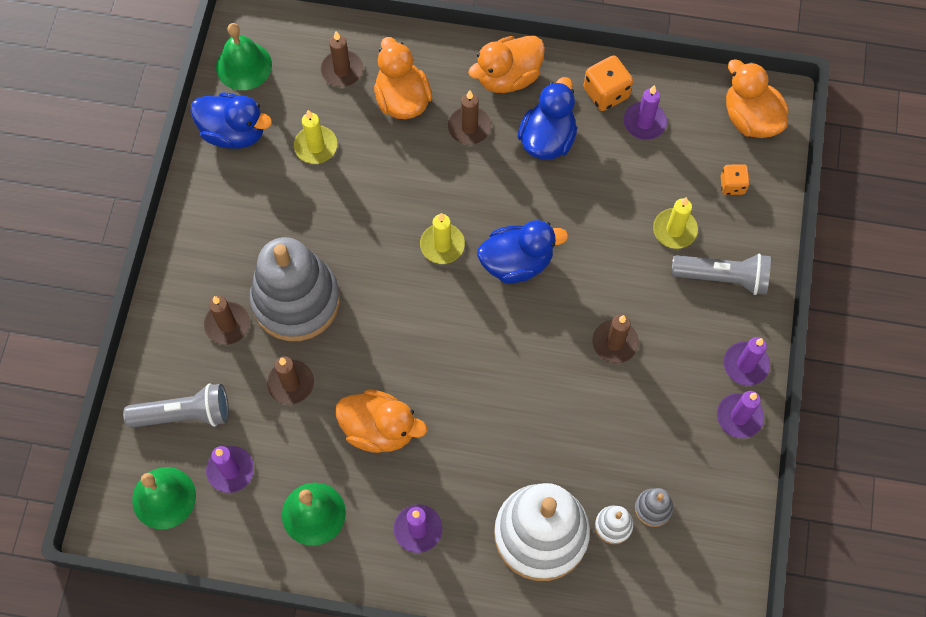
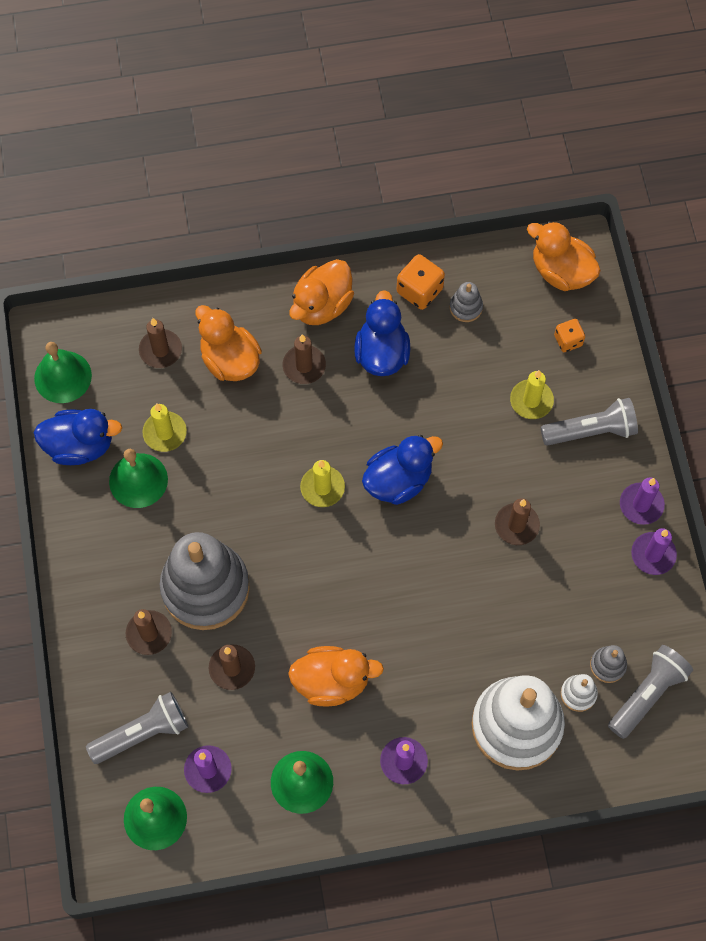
camera: 20 degrees left, 0 degrees up
purple candle [624,85,667,140] -> grey stacking toy [450,282,483,322]
none -> green bell [109,449,168,508]
none -> grey flashlight [608,645,693,739]

